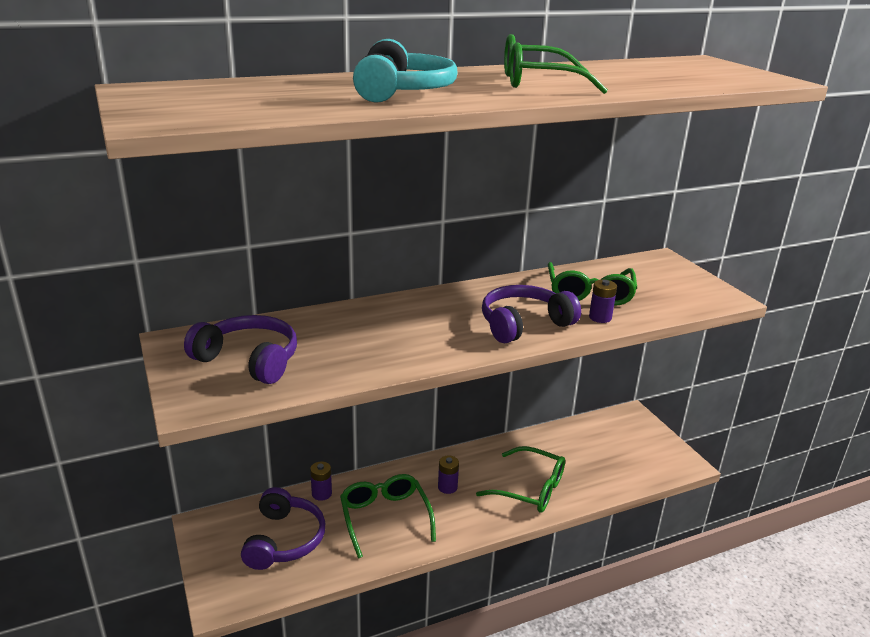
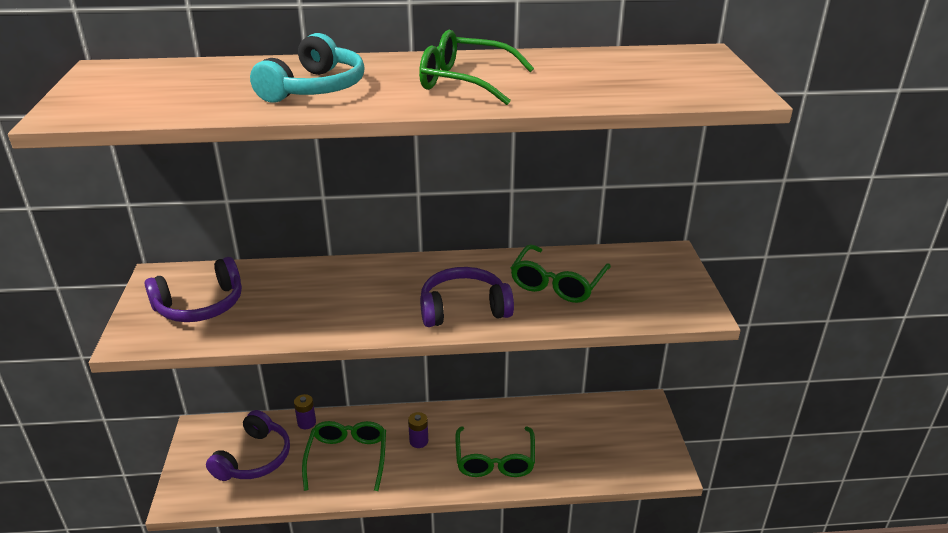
camera: 20 degrees right, 5 degrees up
purple headphones [184,315,297,384] -> purple headphones turned 105 degrees clockwise [145,257,242,322]
green glasses [476,446,565,513] -> green glasses turned 45 degrees clockwise [455,426,535,477]
purple battery [589,280,617,323] -> none

